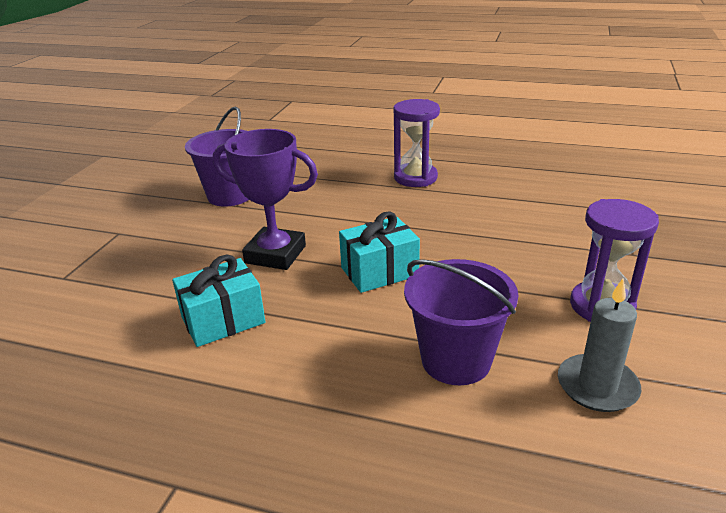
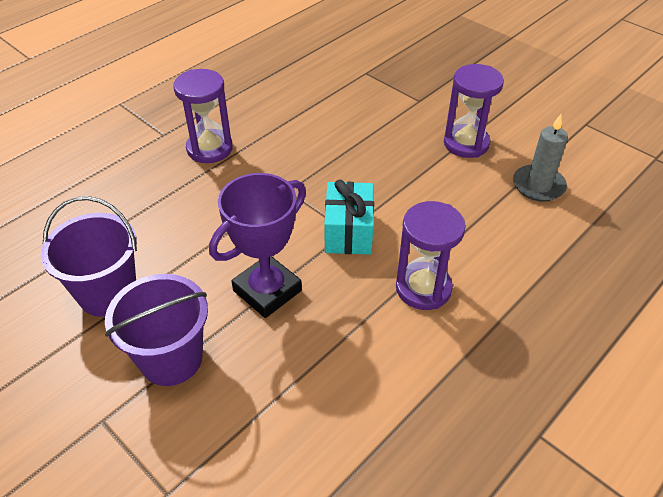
camera: 65 degrees left, 15 degrees up
turquoise gift [172,255,265,347] -> none
purple bucket [404,259,518,385] -> purple bucket moved to [105,274,208,386]
none -> purple hourglass [396,201,466,310]

